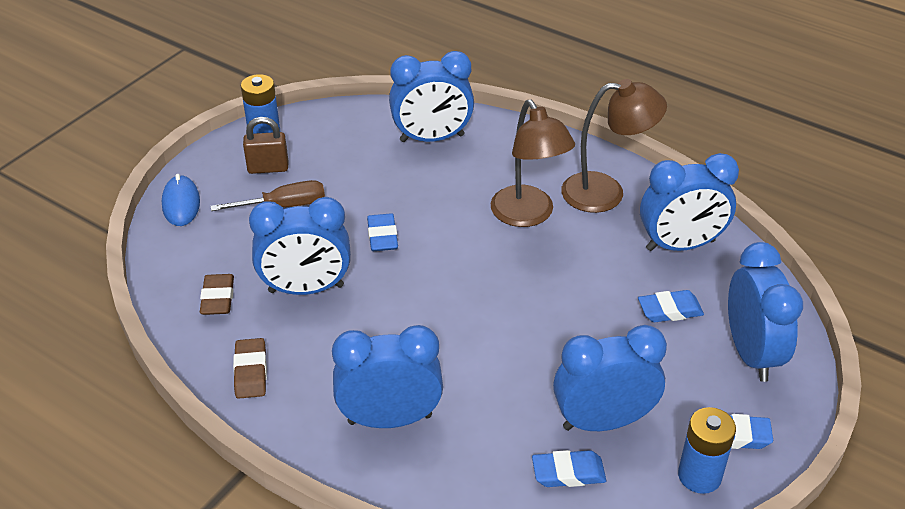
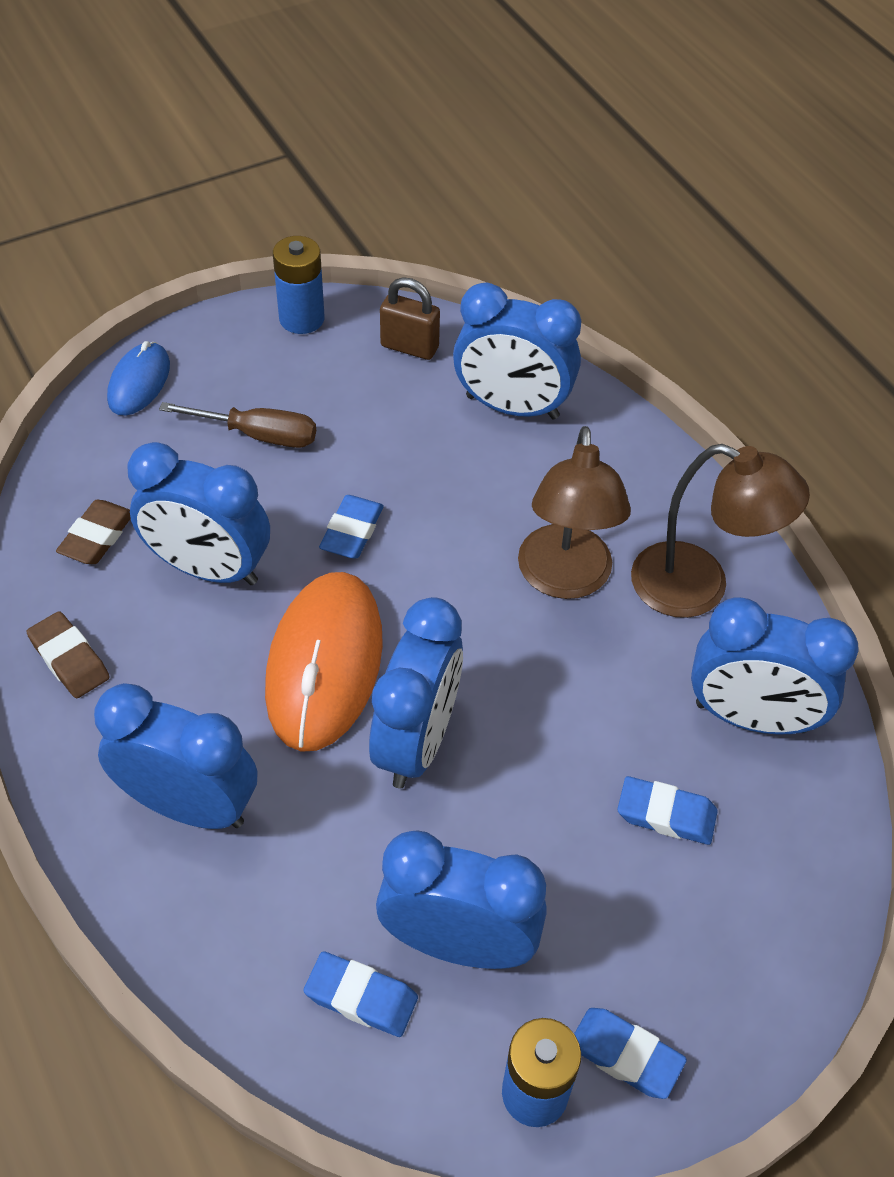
camera: 25 degrees right, 10 degrees up
brown eraser [233,338,267,399] -> brown eraser turned 60 degrees counterclockwise [26,611,110,698]
brown padlock [243,117,288,174] -> brown padlock moved to [380,277,440,360]
blue clock [728,242,803,382] -> blue clock moved to [369,597,463,788]
none -> orange mouse [265,572,383,752]

